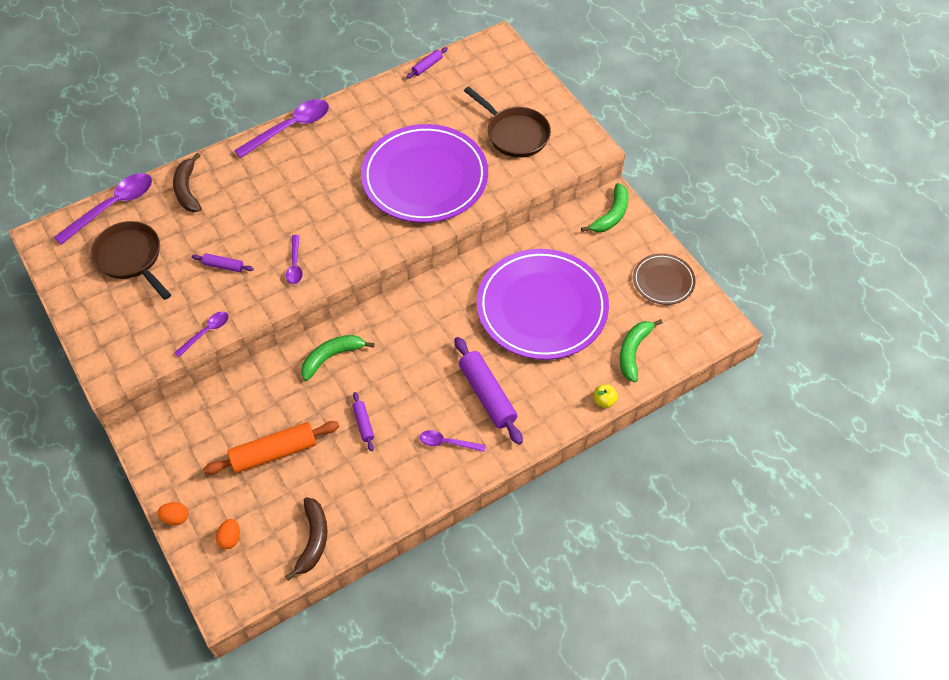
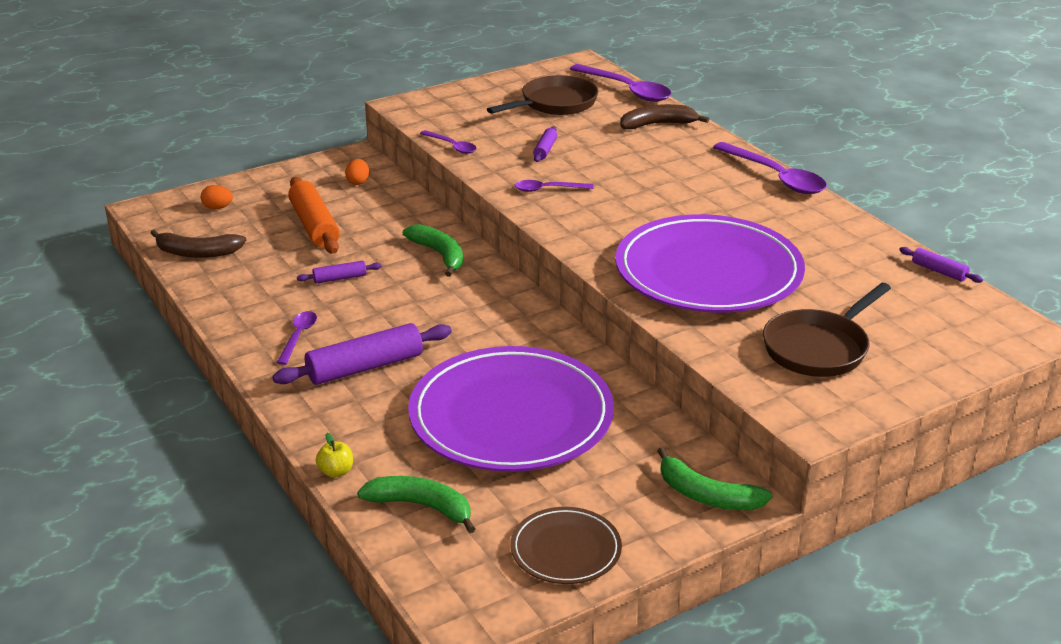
camera: 90 degrees right, 25 degrees down
orange egg [157,502,188,525] -> orange egg moved to [345,159,369,185]

